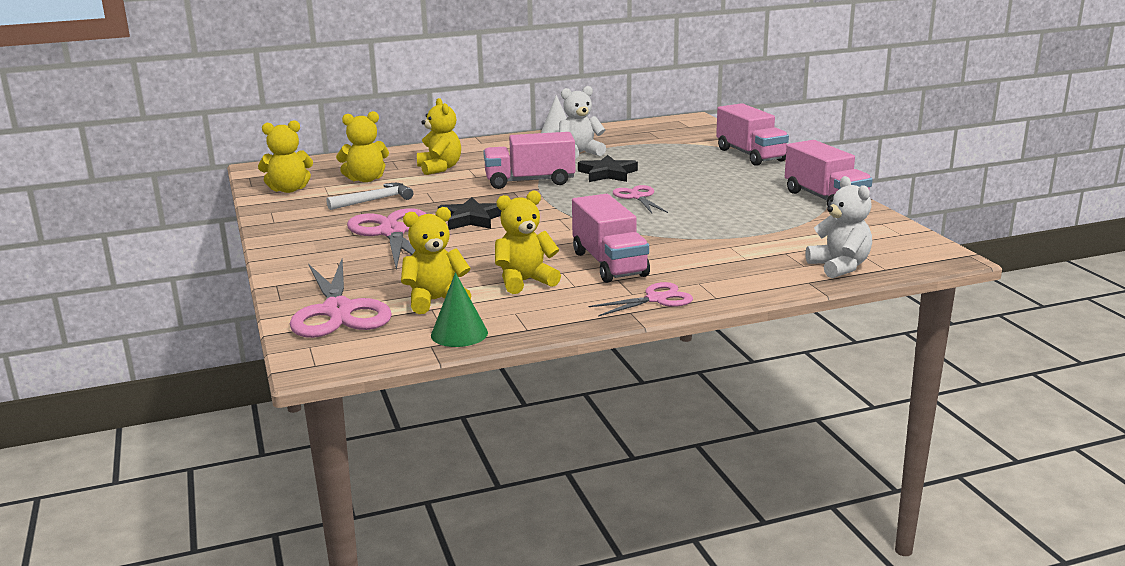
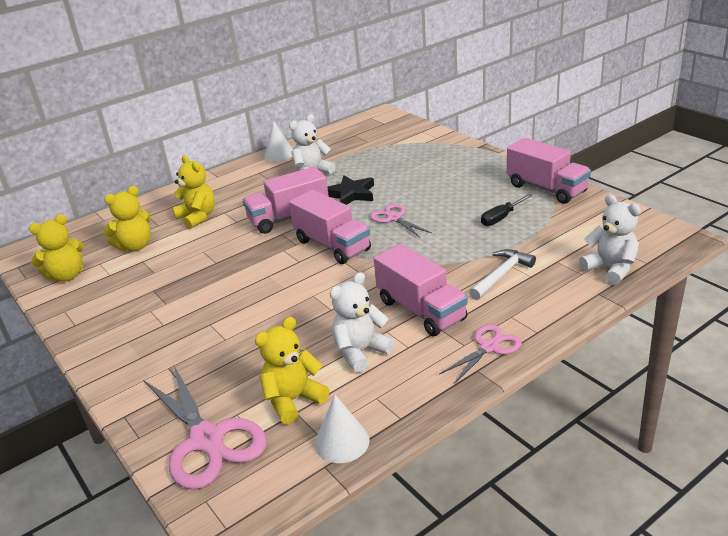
camera: 15 degrees left, 10 degrees up
white hammer [327,183,413,210] -> white hammer moved to [469,249,536,300]
pink scissors [347,208,426,269] -> none
green cone [431,272,488,347] -> white cone [315,395,369,463]
black star [438,197,502,230] -> none
yellow teddy bear [495,191,561,294] -> white teddy bear [330,272,395,373]
pink truck [716,103,789,166] -> pink truck moved to [289,190,371,264]
none -> black screwdriver [481,194,533,226]

